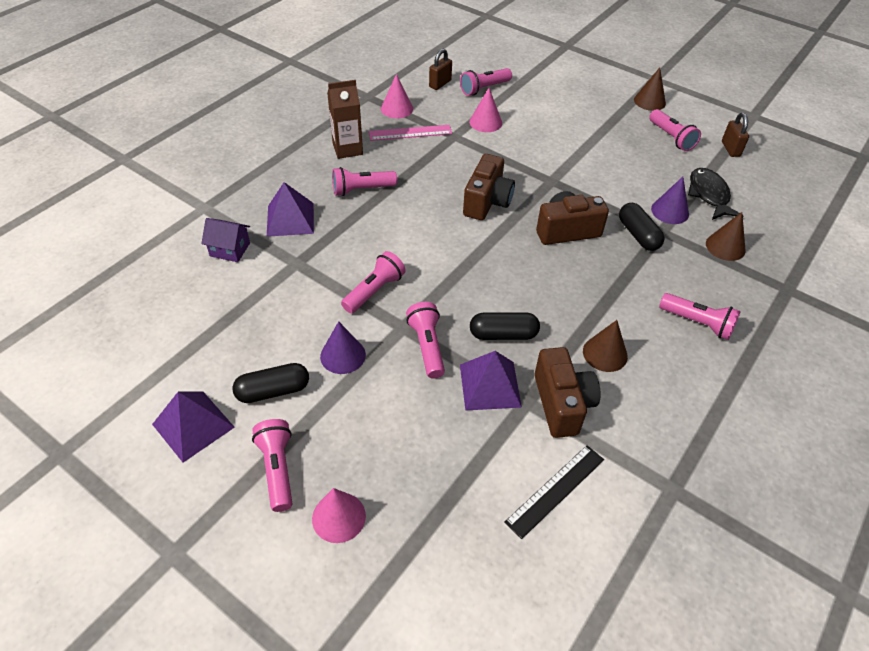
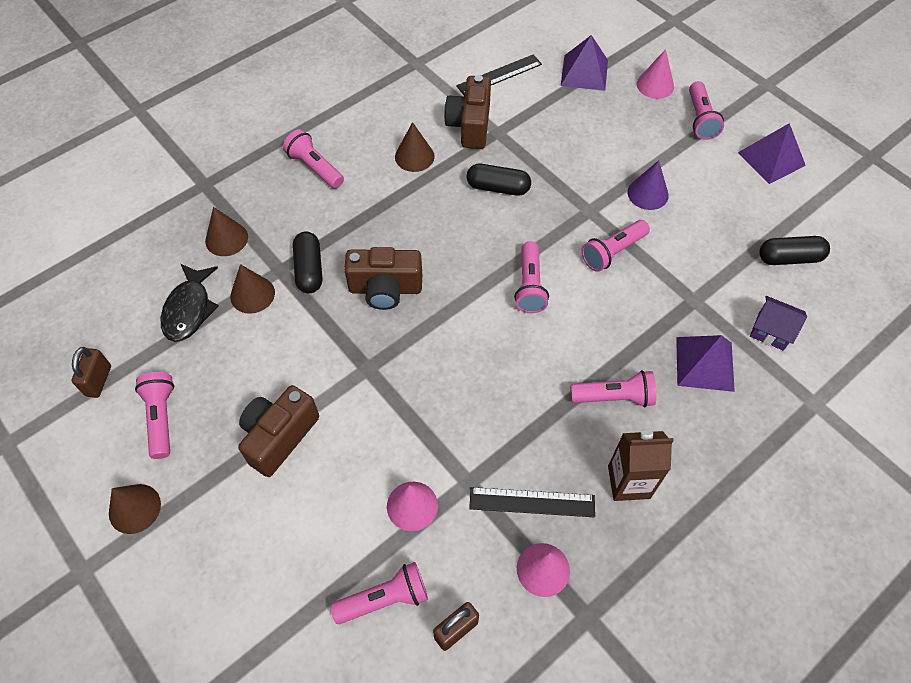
camera: 165 degrees left, 10 degrees up
black capsule [232,363,309,403] -> black capsule moved to [759,236,830,265]
pink ruler [369,125,452,141] -> black ruler [469,487,595,517]
pink flashlight [406,302,445,379] -> pink flashlight moved to [514,241,549,313]
purple pyramid [460,351,522,411] -> purple pyramid moved to [561,35,608,91]
brown camera [463,154,515,220] -> brown camera moved to [238,385,319,477]
purple cone [651,177,689,224] -> brown cone [230,264,275,314]

